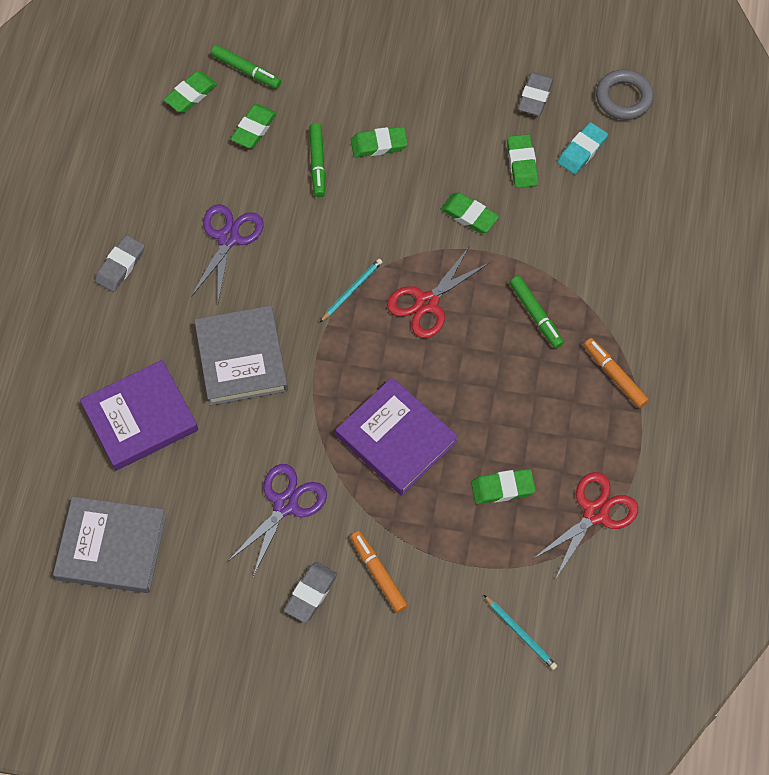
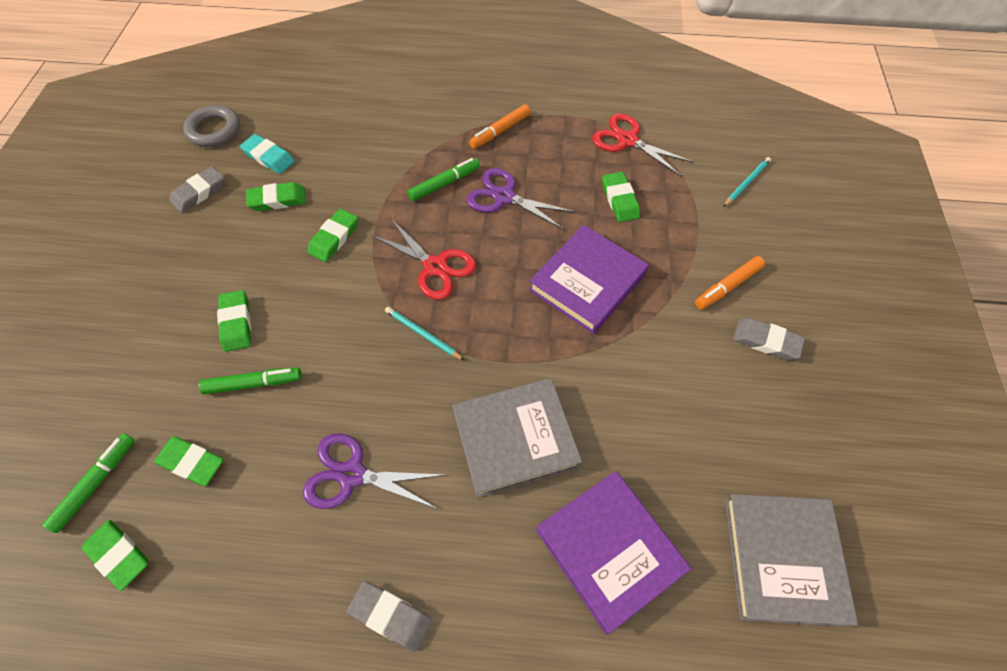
camera: 95 degrees left, 5 degrees down
purple scissors [227,464,327,577] -> purple scissors moved to [467,168,576,230]
grey eraser [518,72,554,116] -> grey eraser turned 60 degrees counterclockwise [169,166,224,213]

